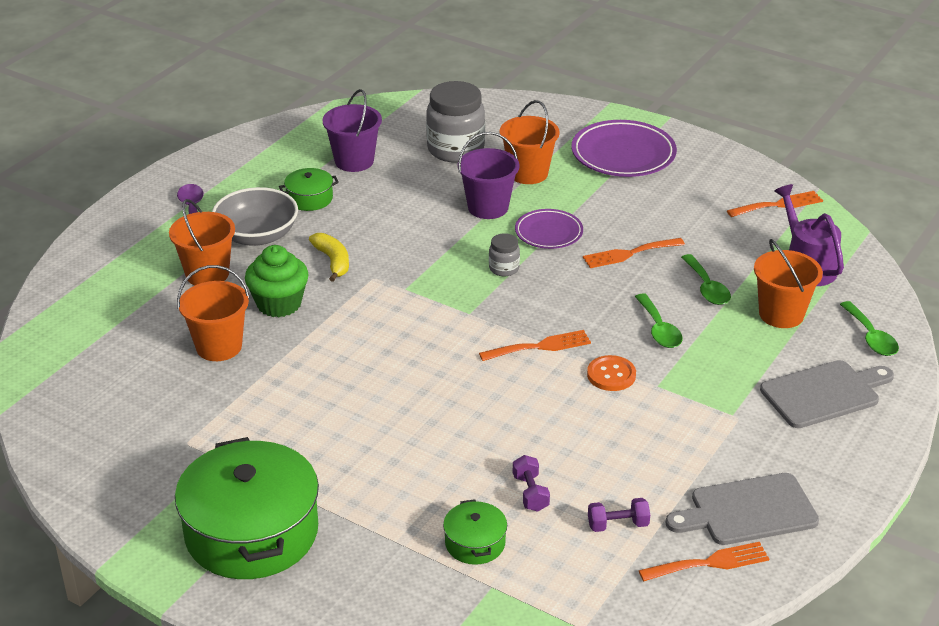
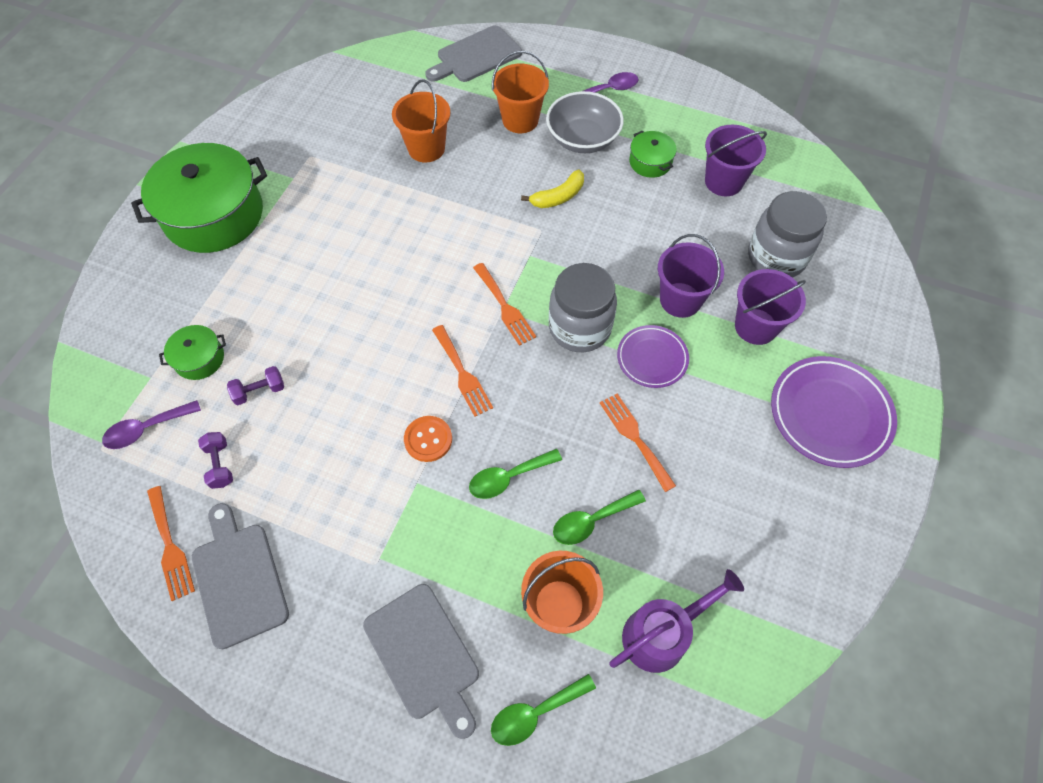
camera: 80 degrees right, 25 degrees up
green cupcake [245,245,309,318] -> none
grey jar [489,233,520,276] -> grey jar [549,263,617,352], size x2.09
orange bucket [500,100,560,184] -> purple bucket [735,269,806,345]
orange fork [727,191,823,217] -> orange fork moved to [473,263,536,346]
none -> purple spoon [102,400,201,449]
none -> grey cutting board [425,25,522,82]

